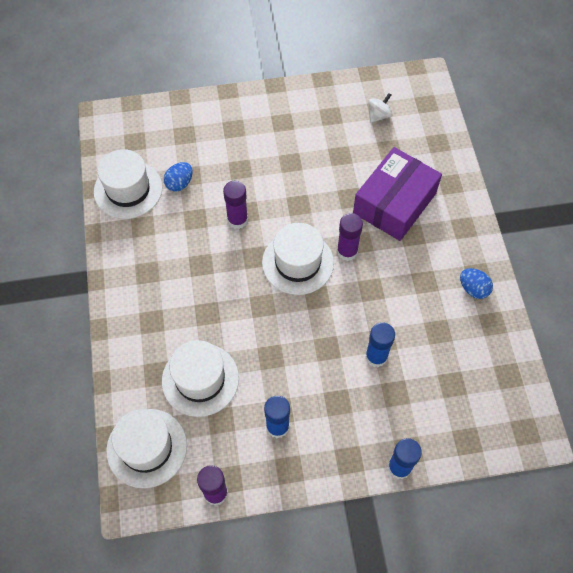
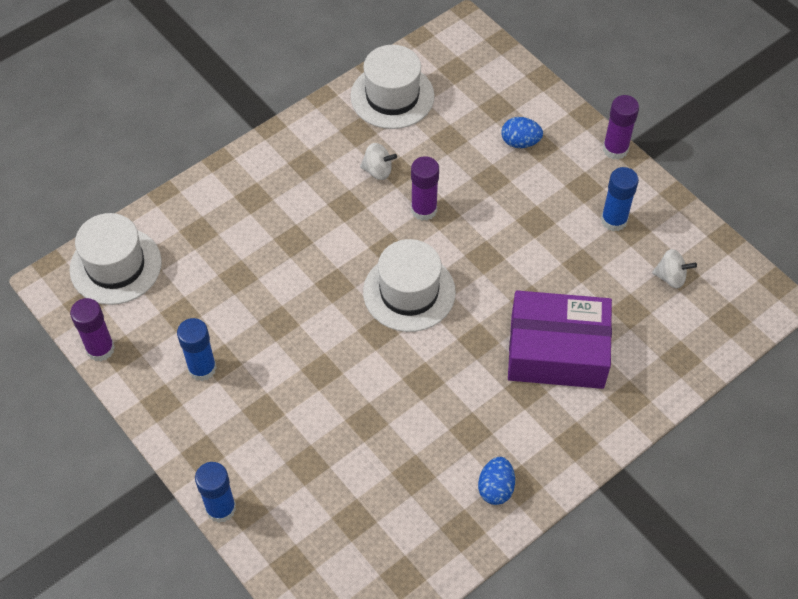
camera: 60 degrees right, 5 degrees down
white hat [162,340,239,417] -> none
blue egg [164,162,193,191] -> blue egg moved to [501,117,543,148]
purple glue stick [337,213,363,261] -> purple glue stick moved to [603,95,639,160]
blue glue stick [365,323,395,367] -> blue glue stick moved to [601,167,639,231]
none -> white spinning top [360,143,397,180]

